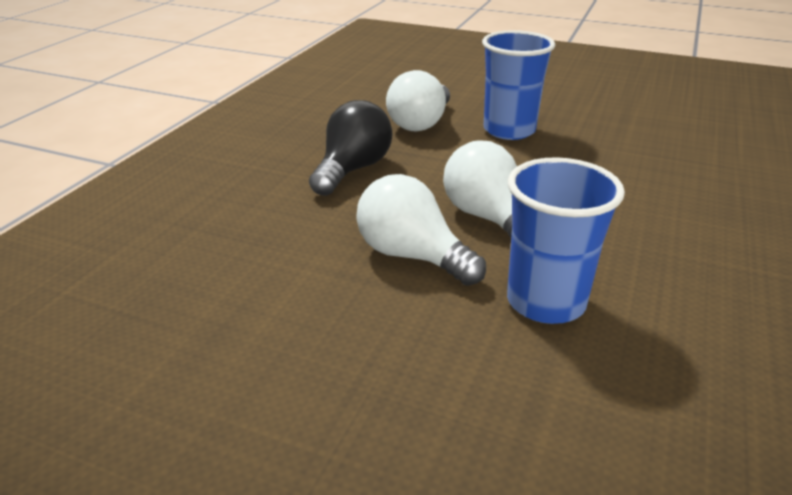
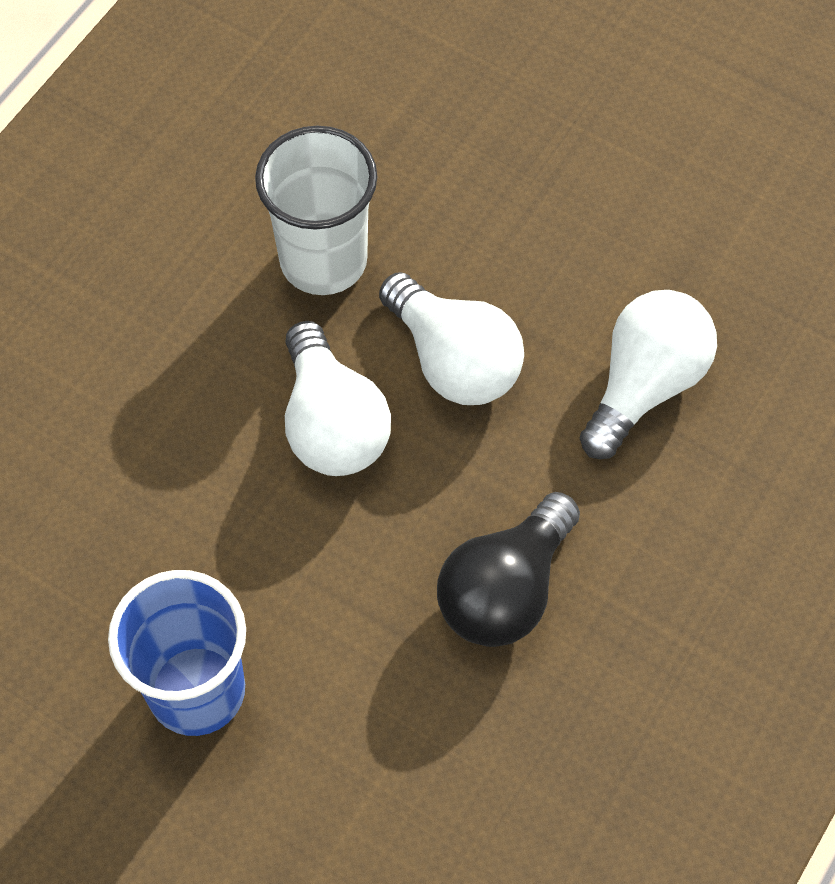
camera: 170 degrees left, 30 degrees up
white light bulb [386,70,450,131] -> white light bulb moved to [580,290,717,459]
blue cup [507,157,625,324] -> white cup [255,126,377,295]

